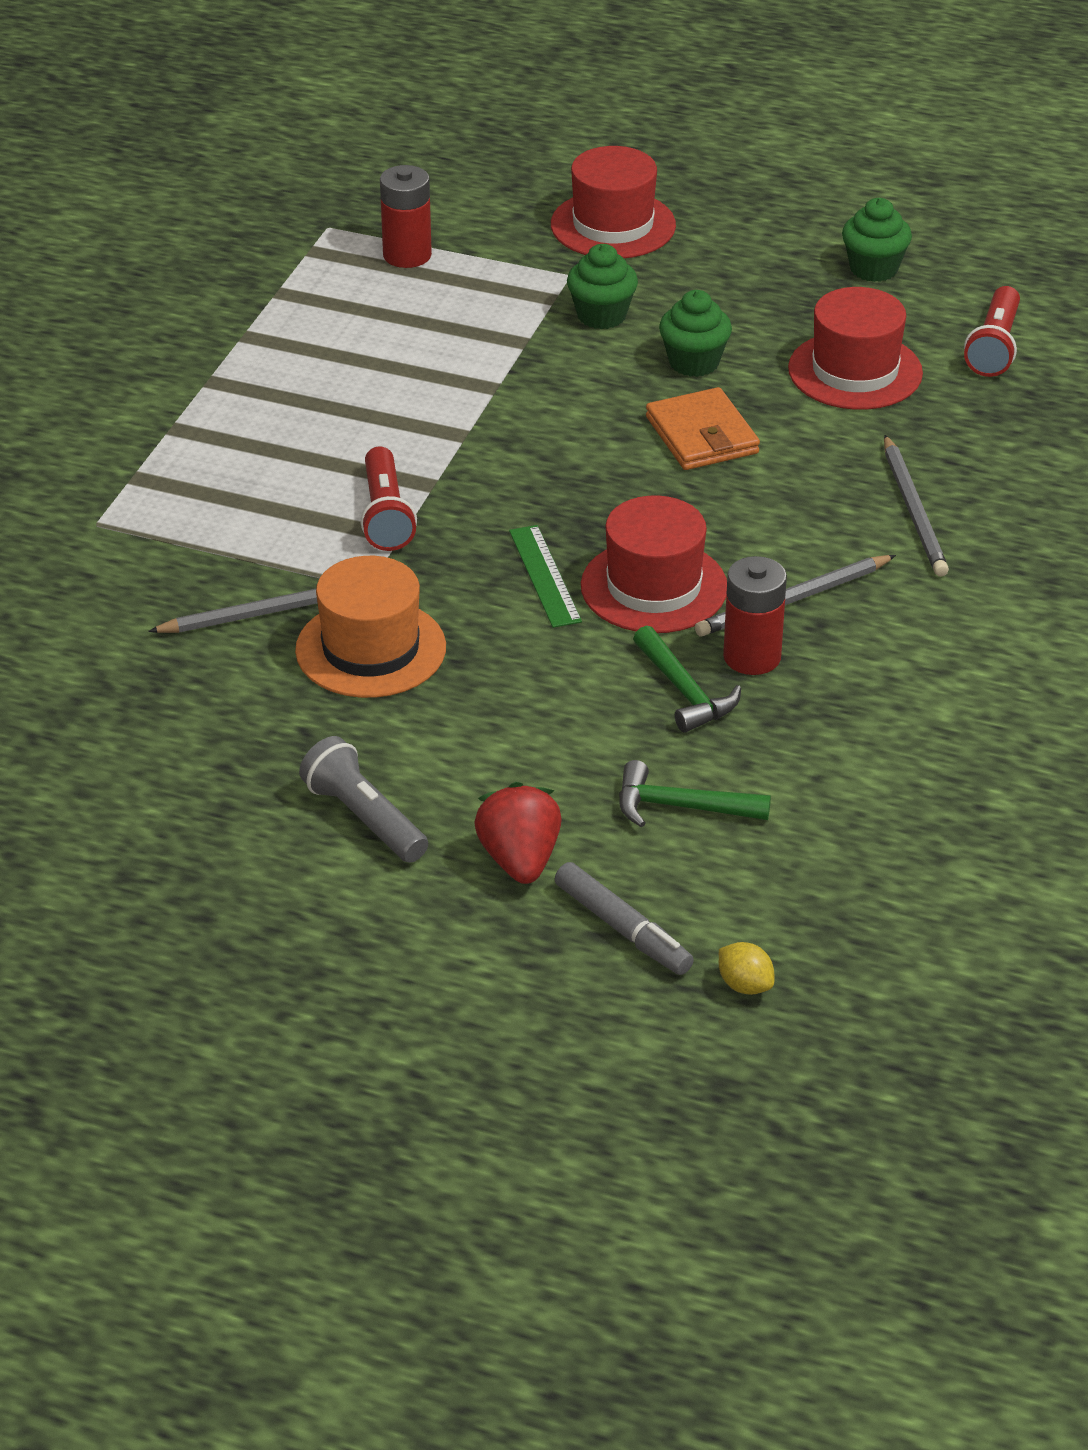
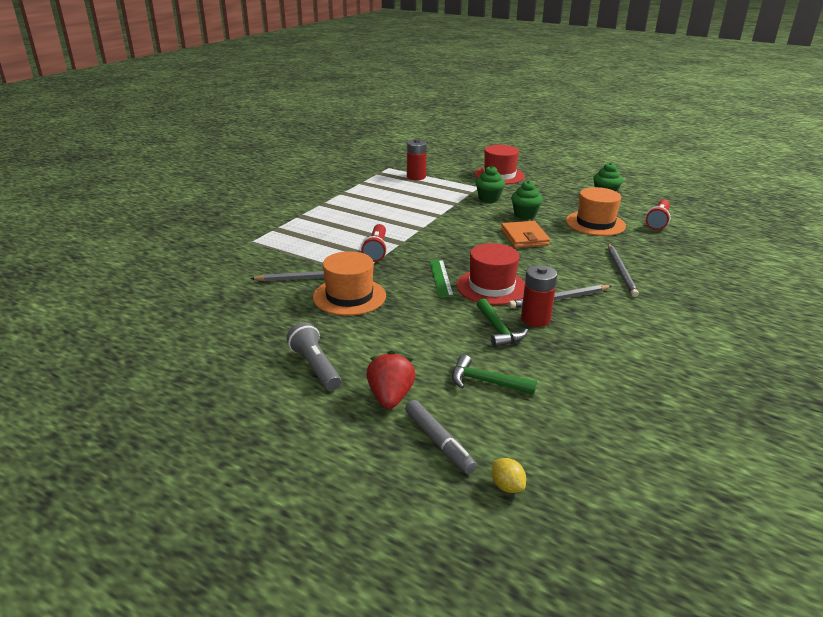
camera: 10 degrees right, 10 degrees down
red hat [788,287,923,410] -> orange hat [566,187,626,236]

